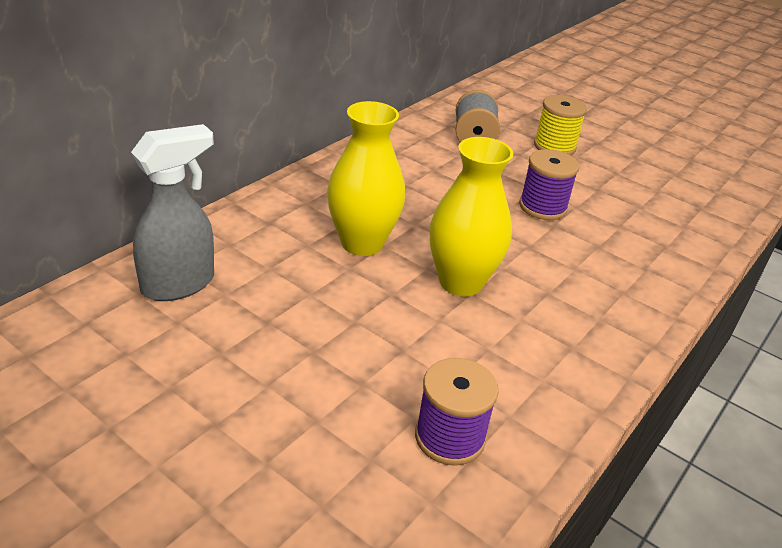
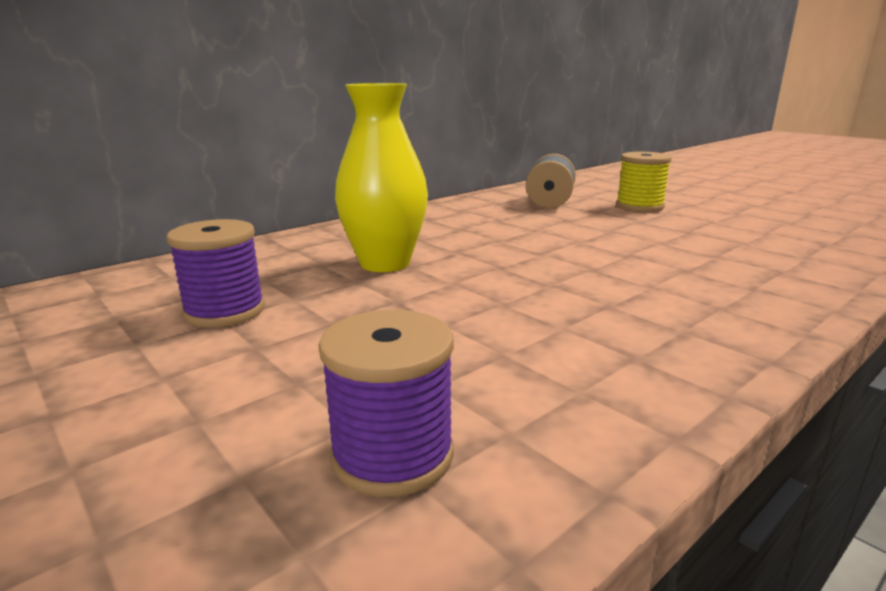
camera: 15 degrees right, 15 degrees down
grey spray bottle [131,124,214,301] -> none
yellow vase [429,137,513,297] -> none
purple spool [519,149,579,220] -> purple spool moved to [166,219,265,327]

